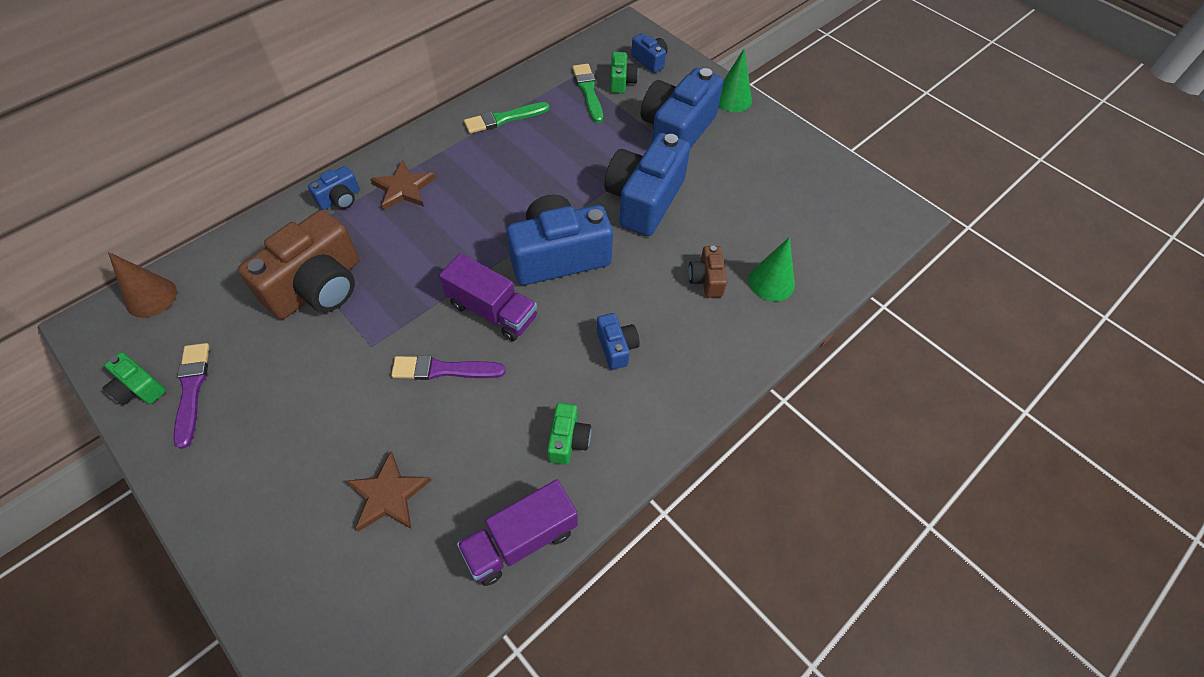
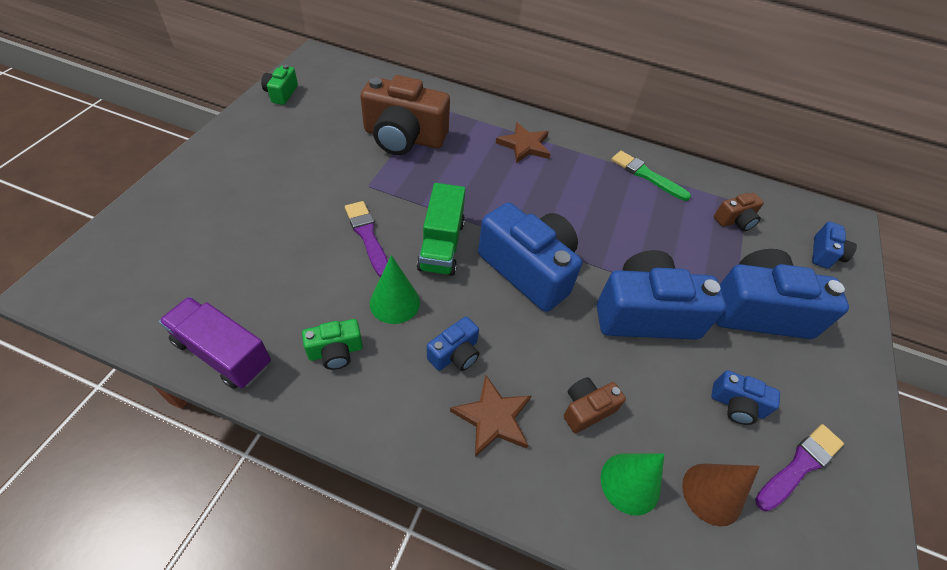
camera: 60 degrees right, 5 degrees down
brown cone [108,252,177,318] -> brown cone moved to [682,464,760,526]
purple brush [173,343,210,449] -> purple brush moved to [755,424,844,512]
blue camera [308,166,360,210] -> blue camera moved to [711,370,780,425]
brown star [346,451,432,532] -> brown star moved to [450,374,532,457]
purple truck [439,253,537,341] -> green truck [417,183,465,276]
green brush [572,64,603,123] -> brown camera [714,193,764,231]
green camera [610,52,638,93] -> none
green cone [718,48,752,112] -> green cone moved to [370,255,420,324]

